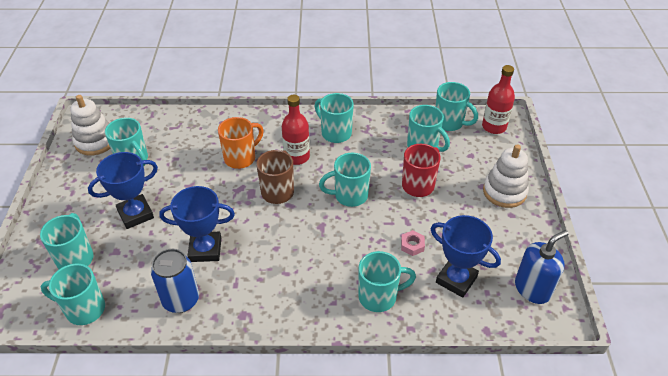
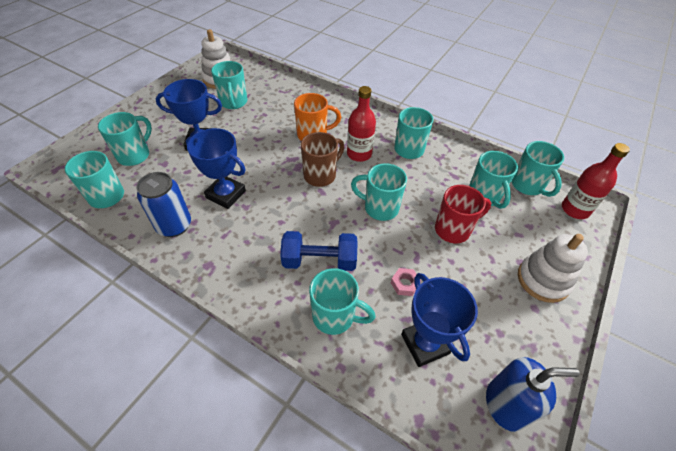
camera: 30 degrees right, 5 degrees up
none -> blue dumbbell [280,231,358,271]

